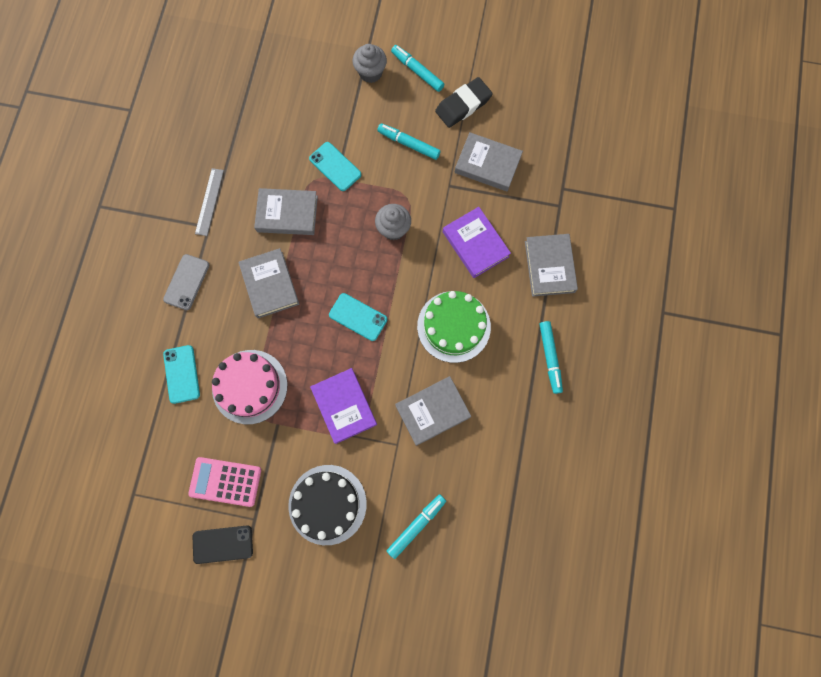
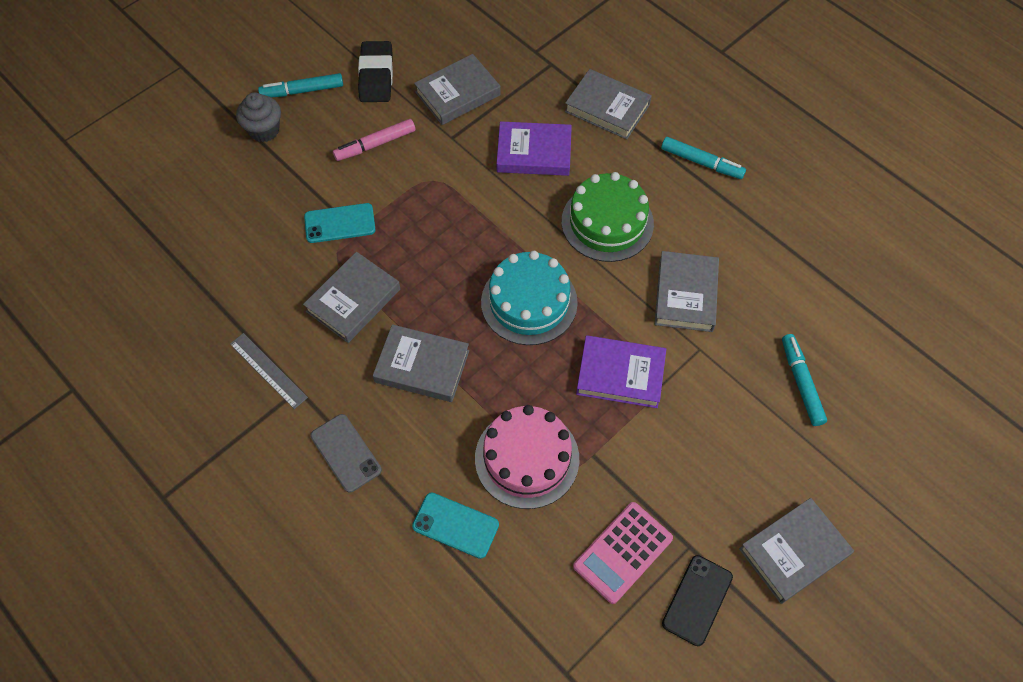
camera: 55 degrees left, 15 degrees down
black cake [288,465,367,545] -> none
turquoise phone [329,293,387,341] -> turquoise cake [481,251,578,345]
grey cupcake [375,204,411,240] -> none
turquoise marker [377,123,441,160] -> pink marker [333,119,415,161]
none -> grey book [739,498,854,604]

